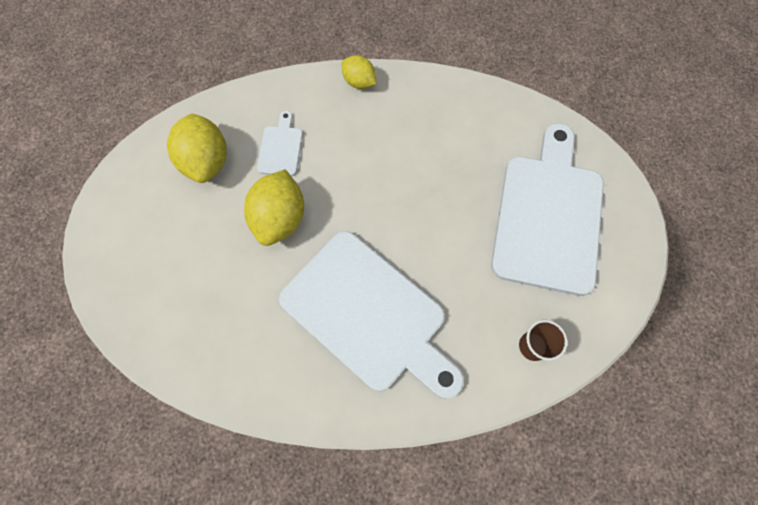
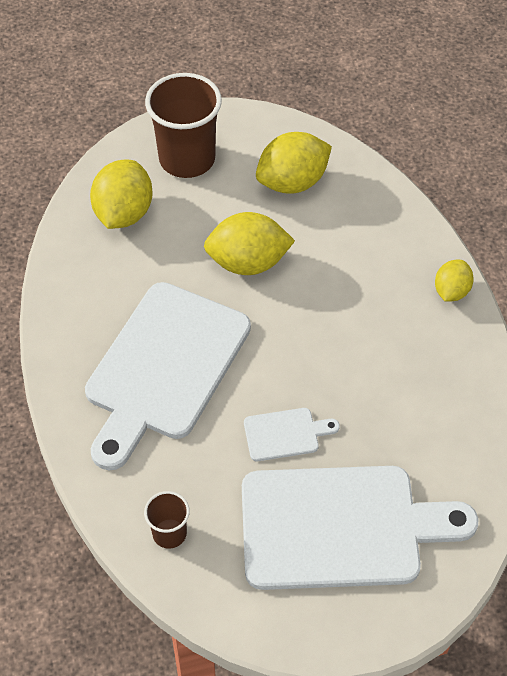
camera: 75 degrees right, 15 degrees down
white cutting board [257,111,303,176] -> white cutting board moved to [244,408,340,461]
none -> yellow lemon [90,159,153,229]
none -> brown cup [145,73,222,178]

